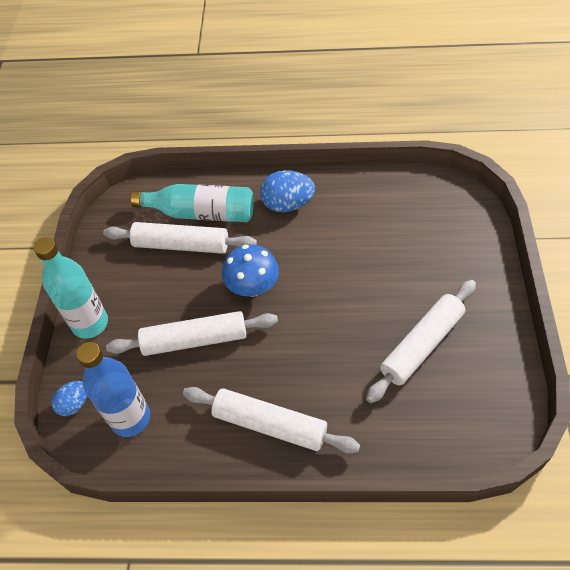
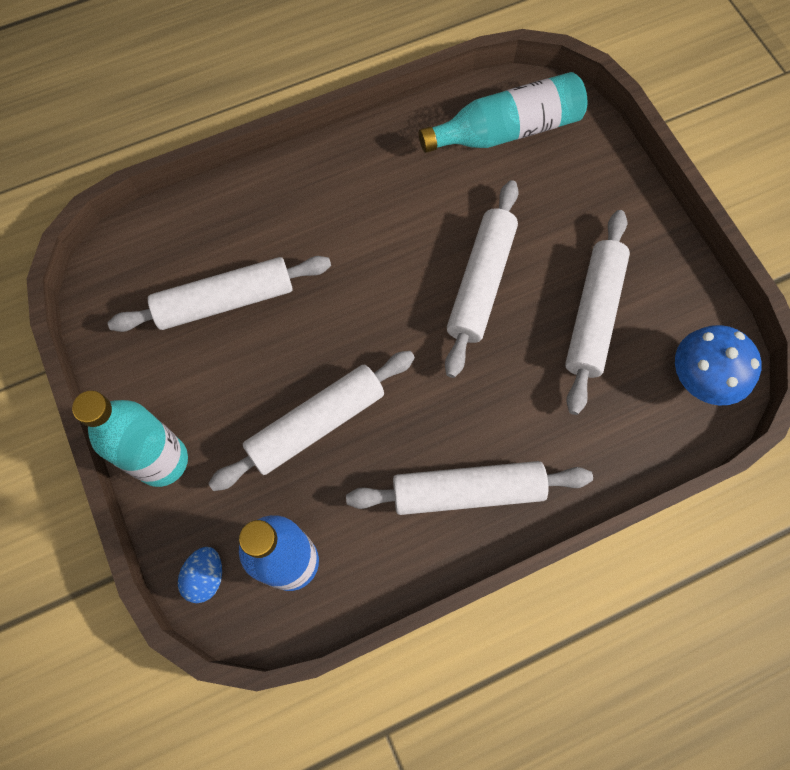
camera: 30 degrees left, 15 degrees up
turquoise bottle [131,184,254,222] -> turquoise bottle moved to [419,72,587,153]
blue mushroom [222,245,279,297] -> blue mushroom moved to [675,325,762,406]
blue egg [260,170,315,212] -> none
none -> white rolling pin [445,180,519,378]

